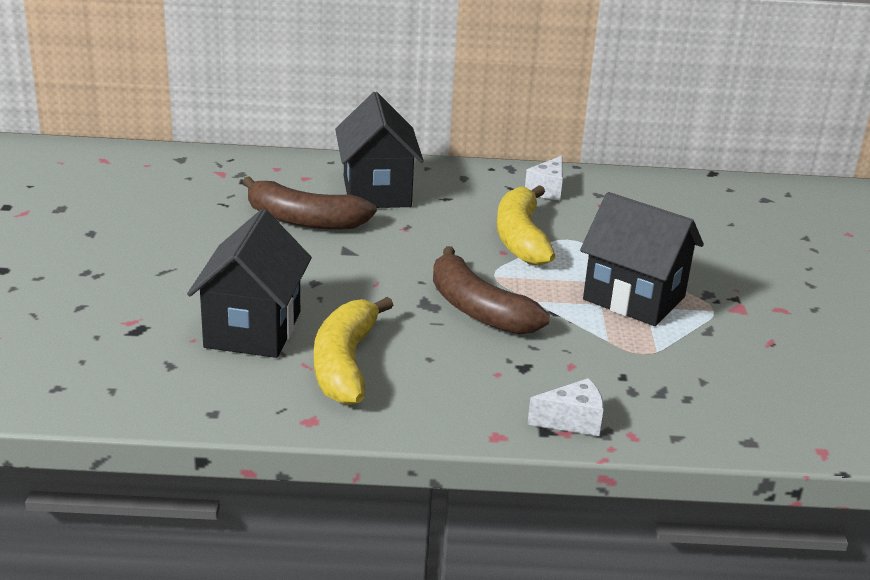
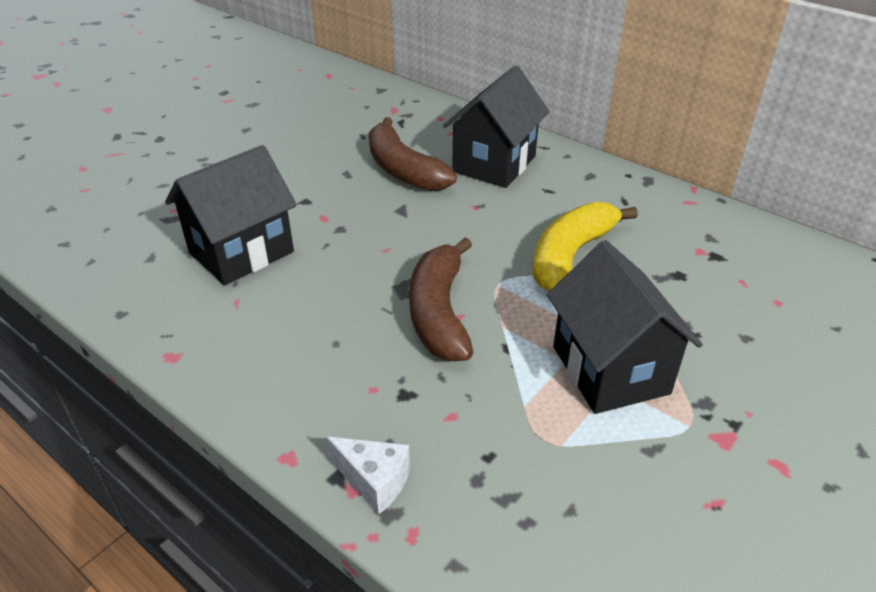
camera: 40 degrees right, 10 degrees up
yellow banana [314,297,393,405] -> none
white cheese [525,156,563,200] -> none

